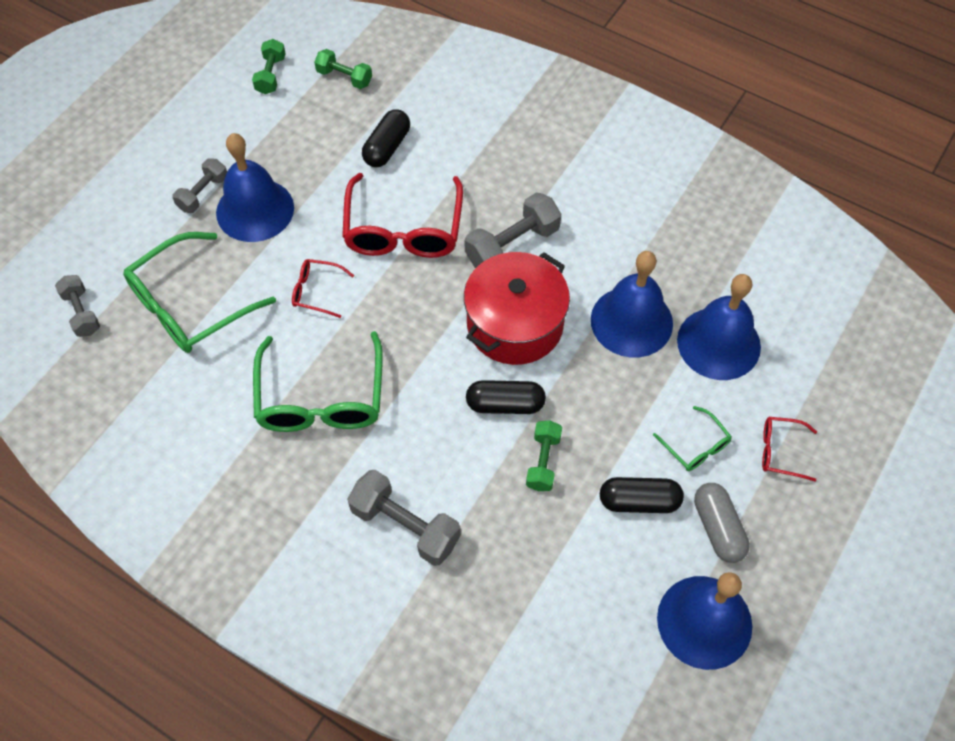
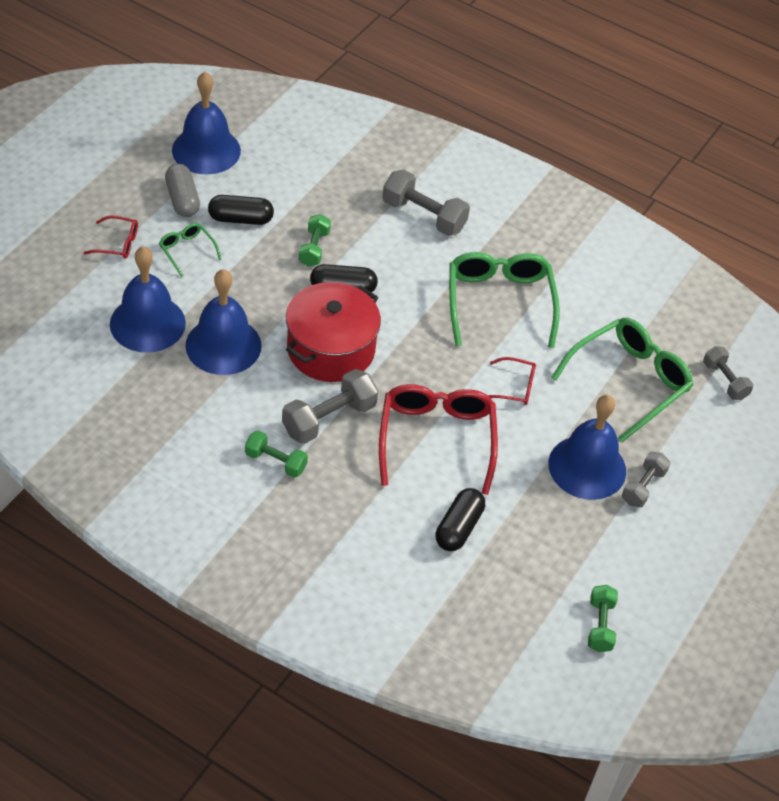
camera: 175 degrees right, 10 degrees down
green dumbbell [314,49,372,89] -> green dumbbell moved to [245,430,308,478]

